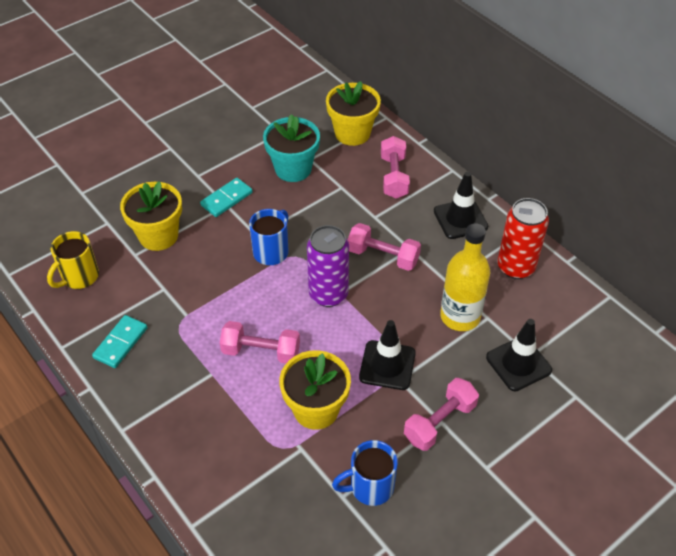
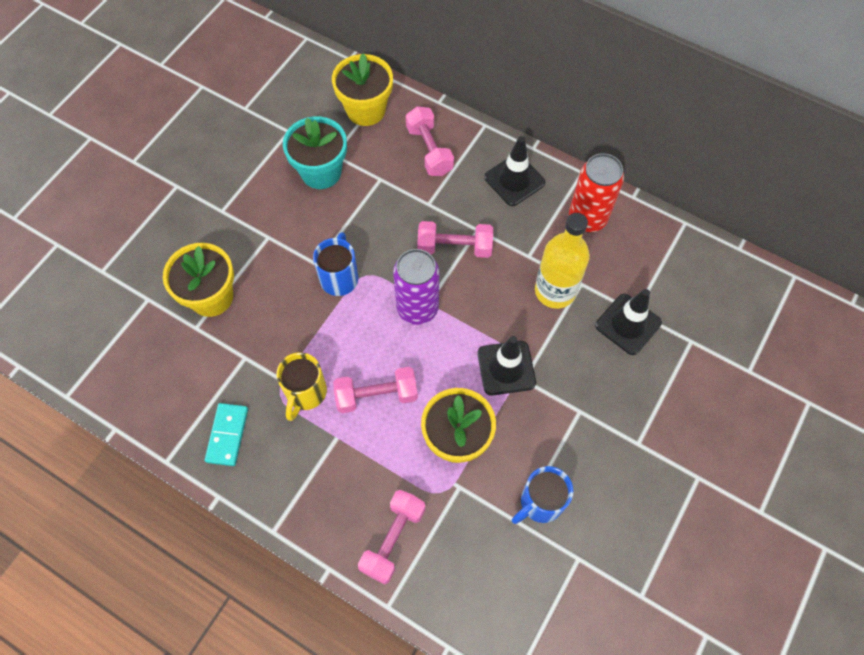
camera: 20 degrees left, 15 degrees up
yellow mug [47,231,99,289] -> yellow mug moved to [276,352,327,421]
turquoise domino [200,178,253,217] -> none
pink dumbbell [404,378,479,451] -> pink dumbbell moved to [358,490,425,584]

